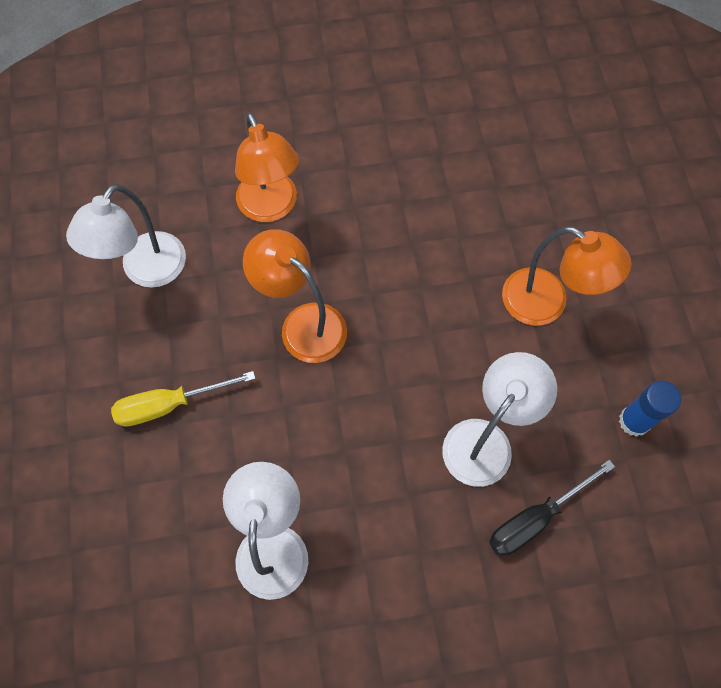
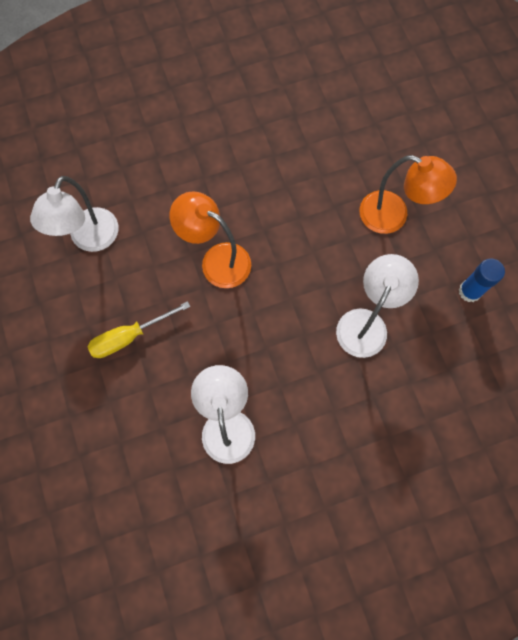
camera: 10 degrees left, 5 degrees up
orange lamp [235,112,299,222] -> none
black screwdriver [489,460,615,556] -> none

